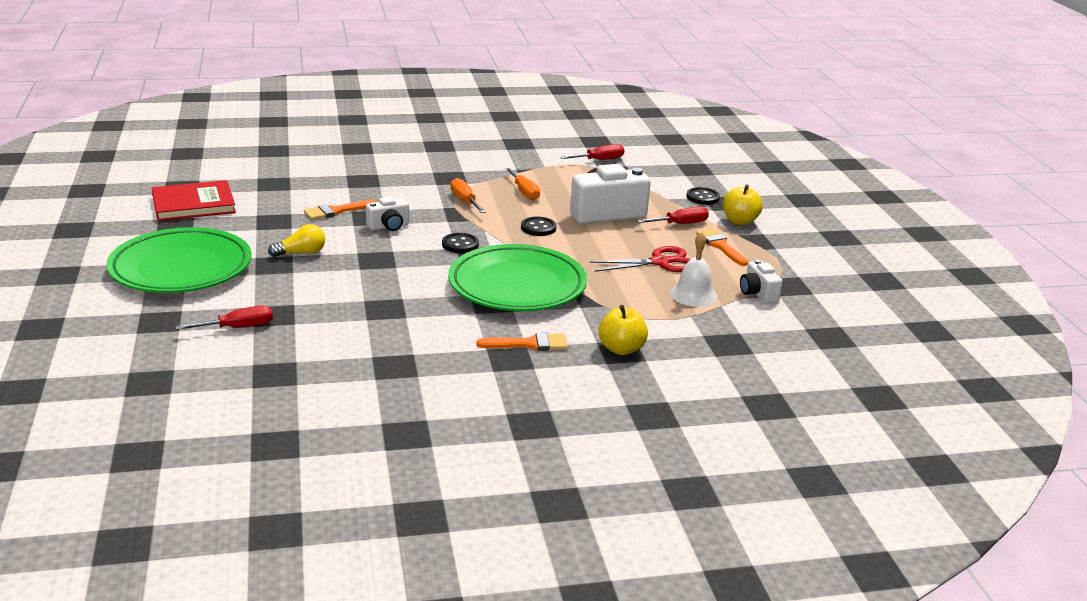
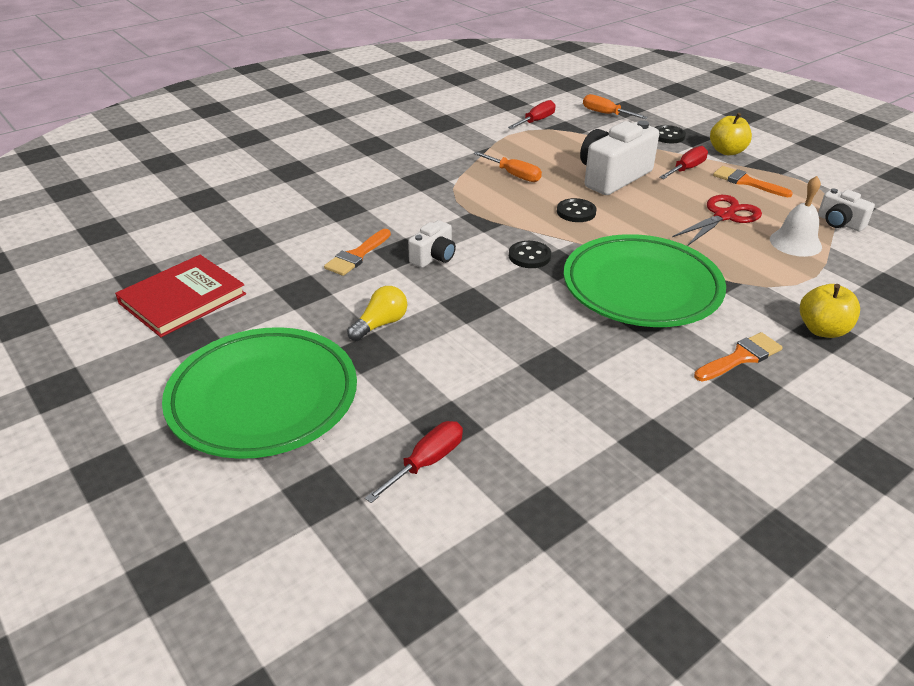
camera: 25 degrees left, 10 degrees up
orange screwdriver [450,178,486,213] -> orange screwdriver moved to [583,94,648,119]

